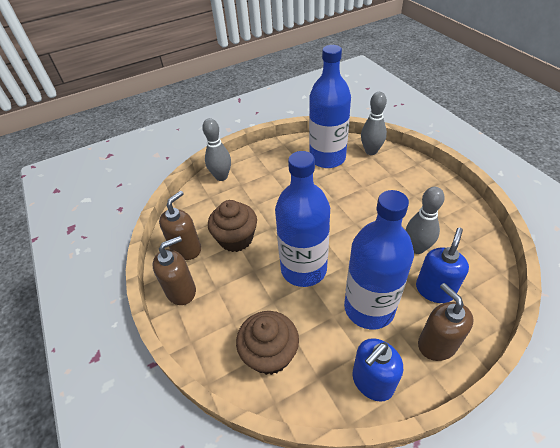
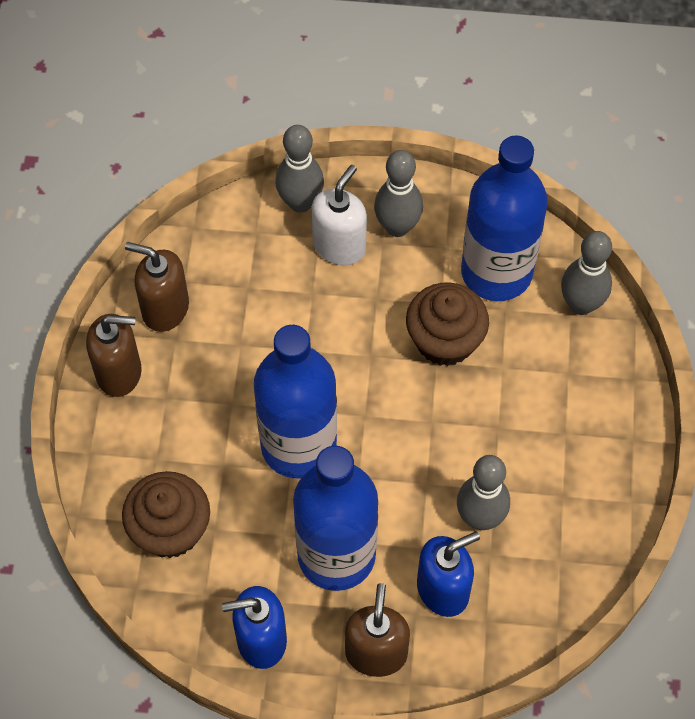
camera: 30 degrees right, 15 degrees up
brown soap dispenser [159,191,201,260] -> brown soap dispenser turned 135 degrees counterclockwise [125,242,189,332]
brown cupcake [208,200,257,252] -> brown cupcake moved to [406,283,489,366]
none -> white soap dispenser [312,165,367,265]
none -> grey bowling pin [374,150,423,237]

